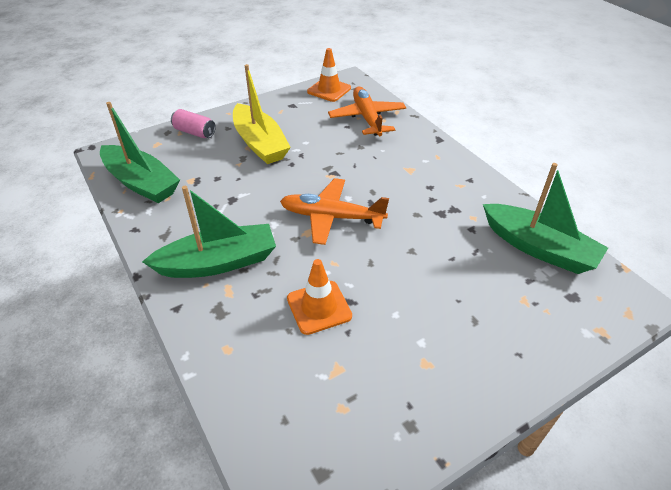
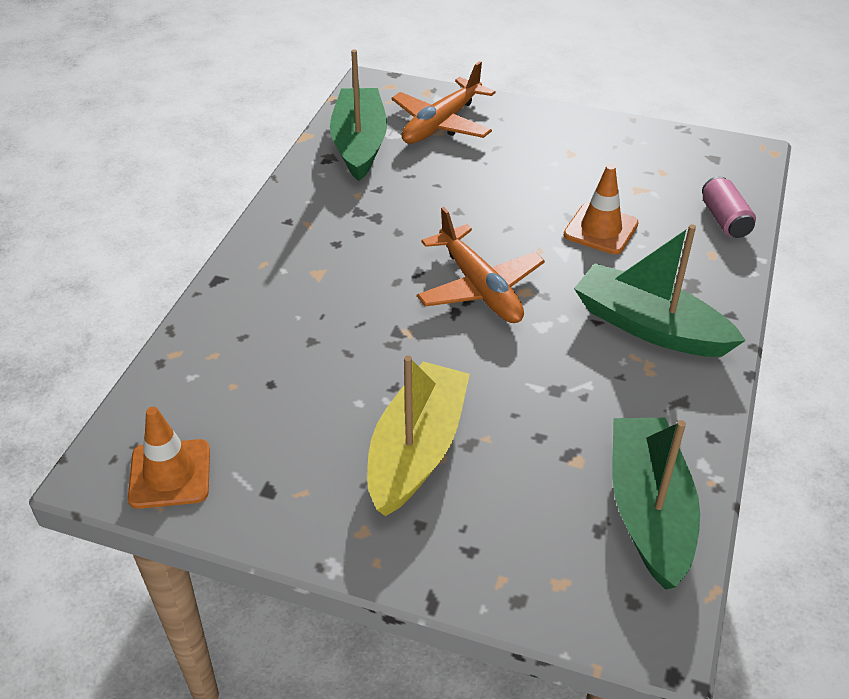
camera: 130 degrees left, 0 degrees up
pink can [171,109,216,138] -> pink can moved to [702,176,756,238]
orange plane [328,87,406,136] -> orange plane moved to [391,61,496,144]

